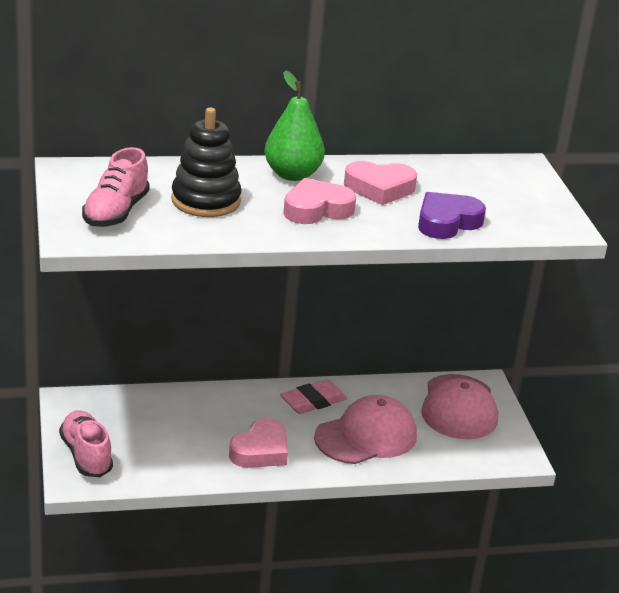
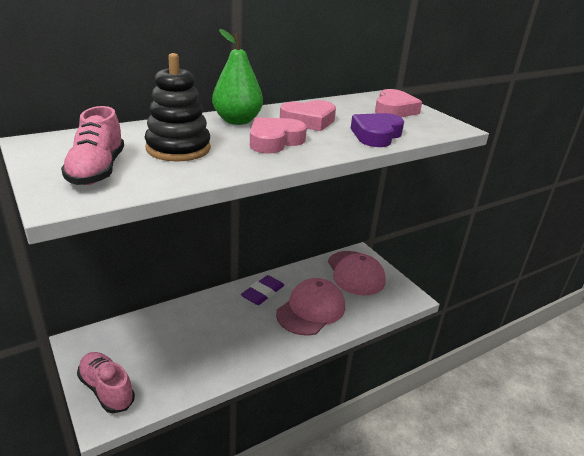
camera: 20 degrees left, 0 degrees up
pink heart [229,418,288,468] -> pink heart moved to [375,89,422,117]
pink eraser [280,380,347,414] -> purple eraser [241,275,284,305]

